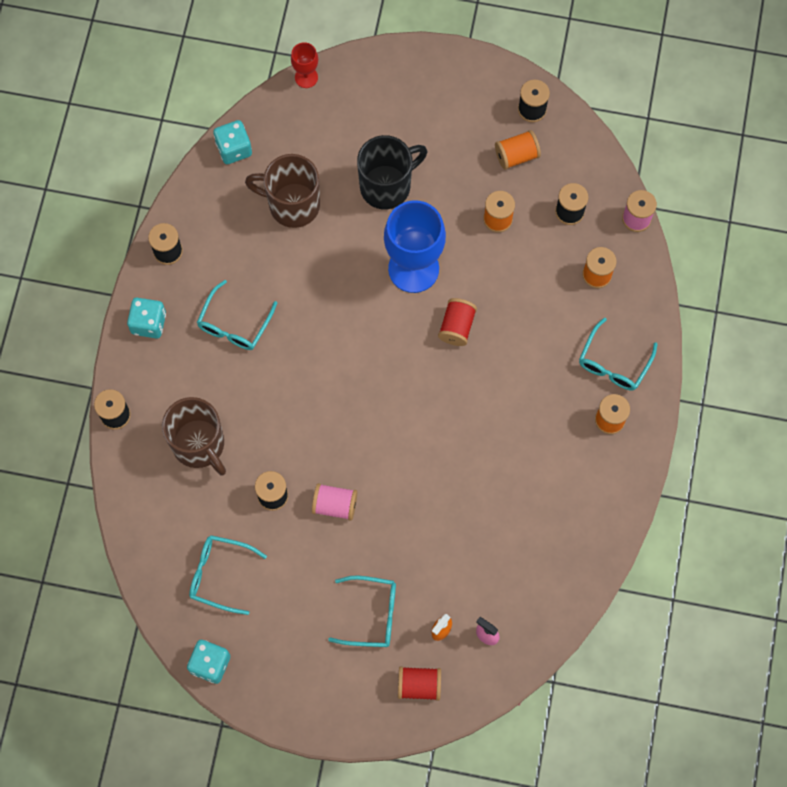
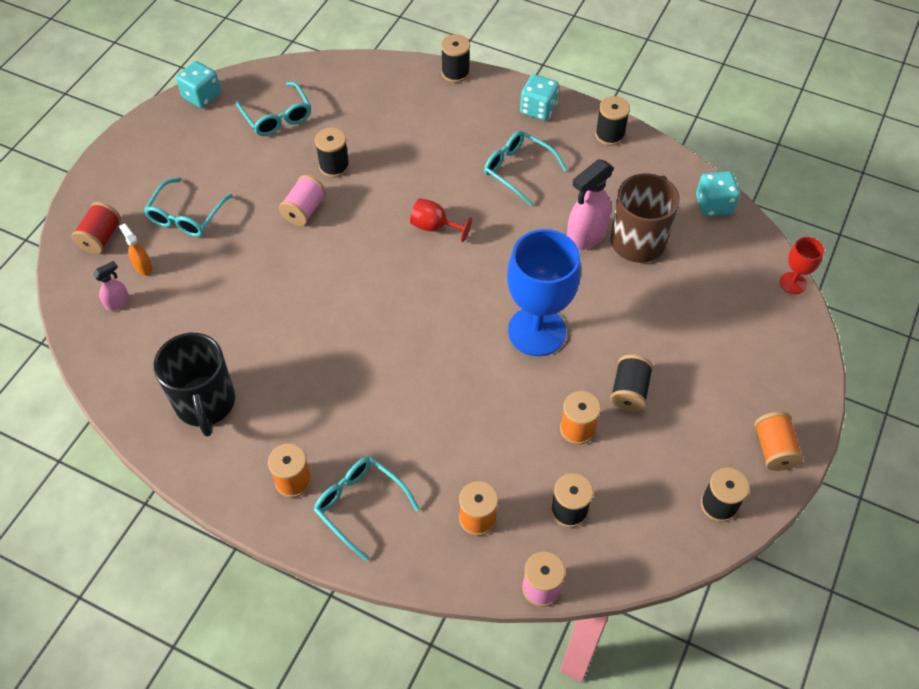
camera: 105 degrees right, 15 degrees down
brown mug [162,397,226,476] -> none
turquoise glasses [189,535,267,615] -> turquoise glasses turned 120 degrees clockwise [236,82,311,136]
black mug [357,135,427,209] -> black mug moved to [154,333,235,436]
red spool [438,298,477,346] -> none
orange spool [495,130,541,170] -> orange spool moved to [754,412,803,471]
none -> red goblet [410,198,472,242]
none -> pink spray bottle [567,159,614,250]
none -> black spool [610,354,653,412]

